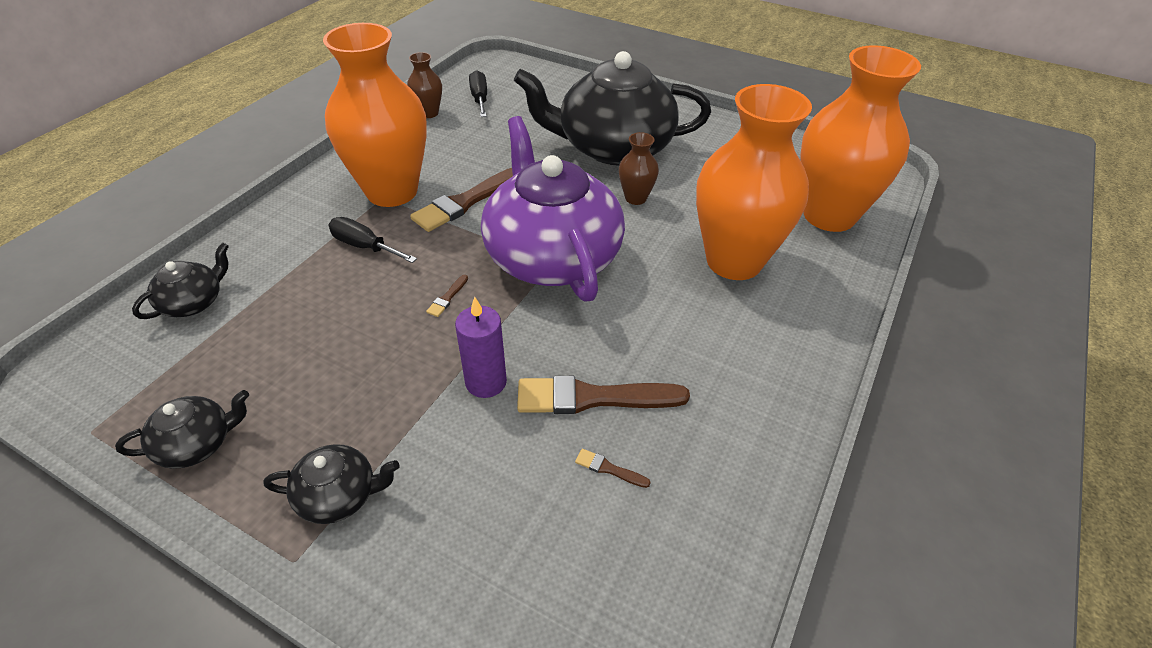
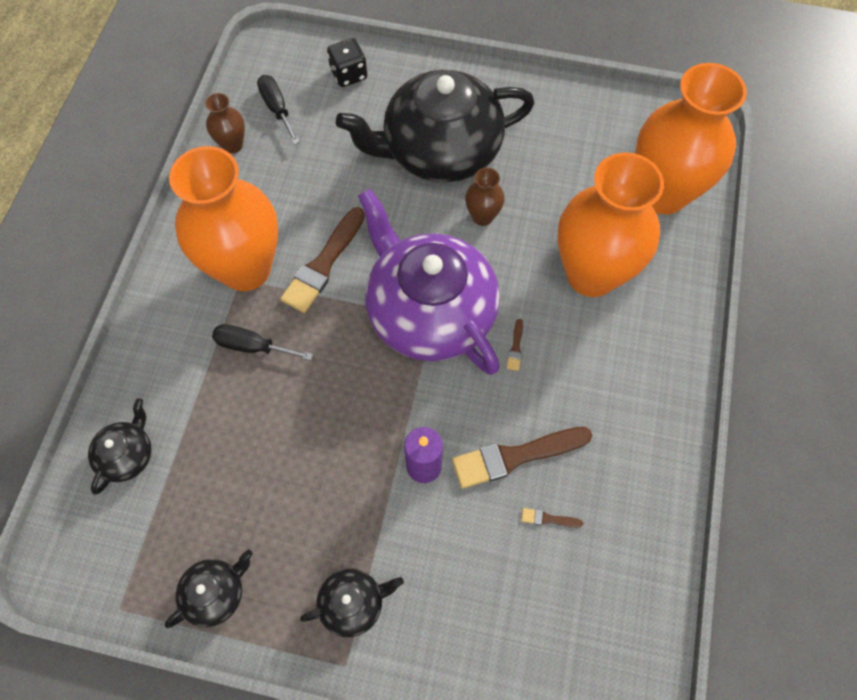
camera: 15 degrees left, 20 degrees up
brown brush [426,275,468,317] -> brown brush moved to [507,319,523,371]
none -> black dice [327,38,367,87]

